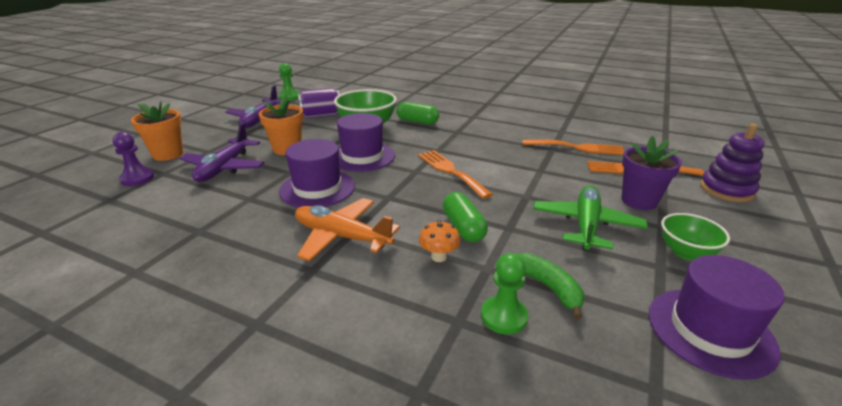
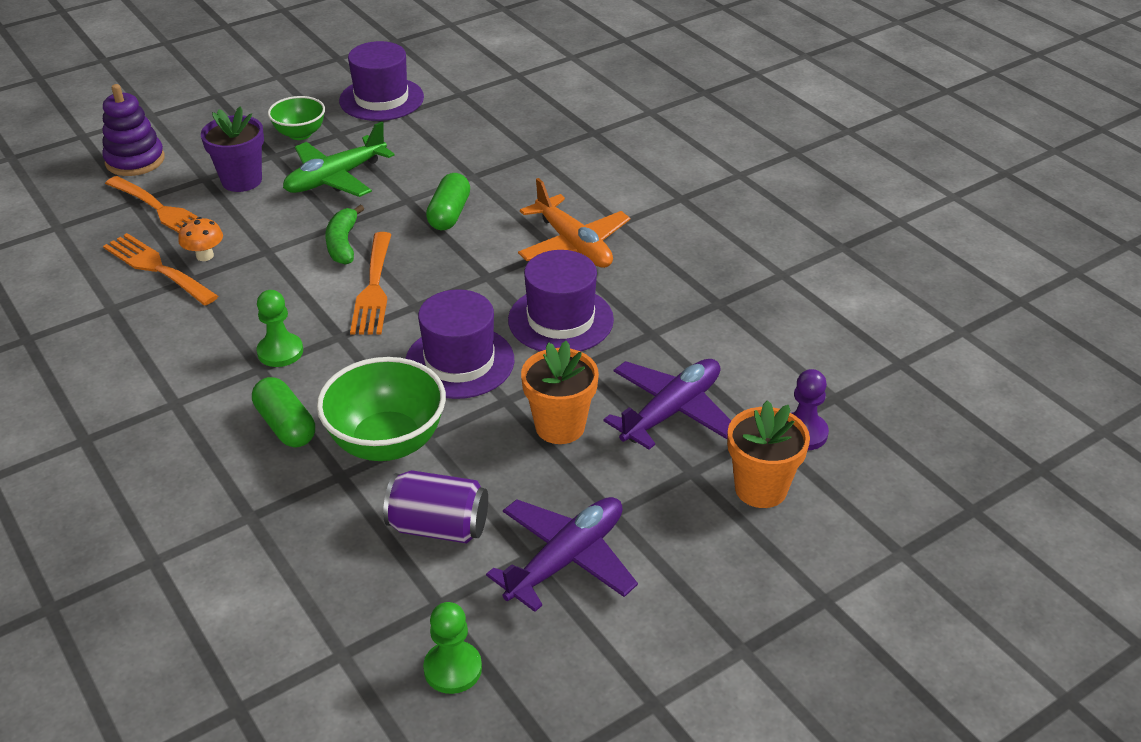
camera: 150 degrees left, 10 degrees up
orange mushroom [419,220,460,262] -> orange mushroom moved to [178,217,223,261]
green pawn [481,253,528,335] -> green pawn moved to [257,290,303,367]
green banana [517,253,584,320] -> green banana moved to [325,205,364,265]

